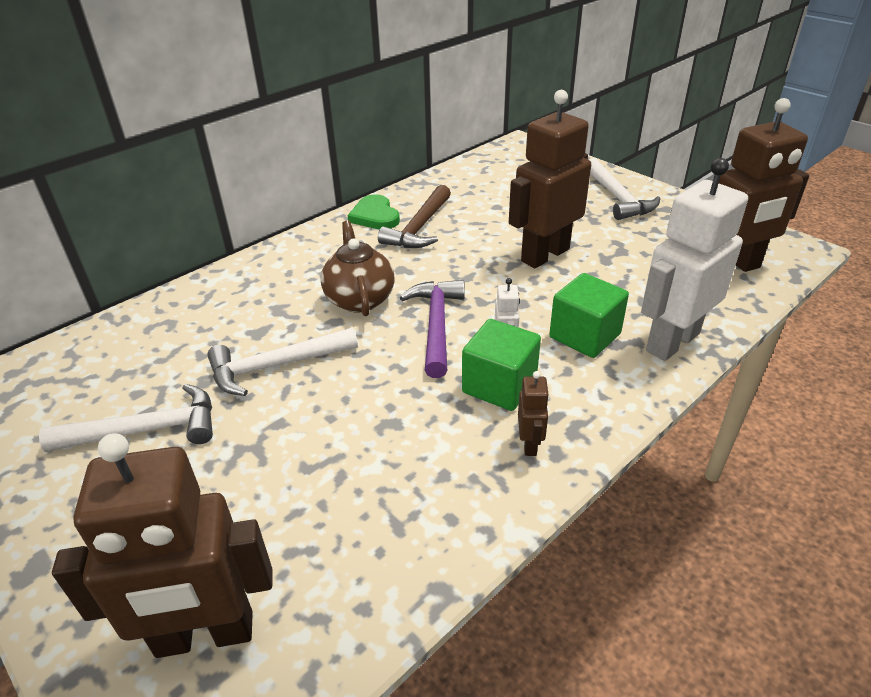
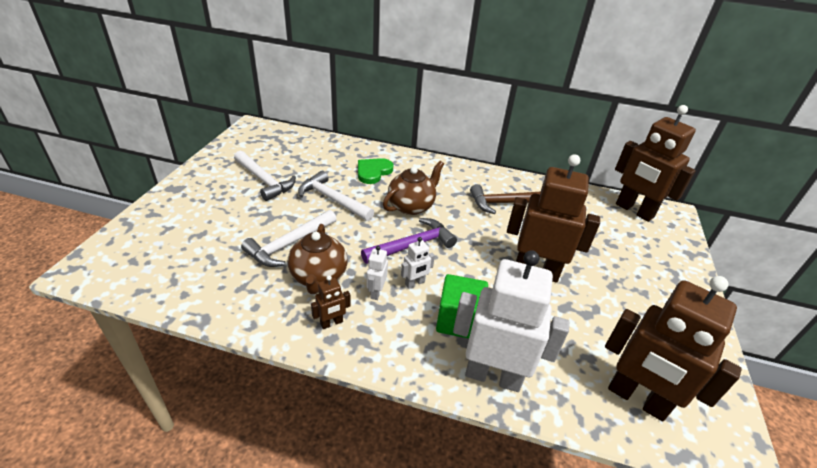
camera: 55 degrees right, 0 degrees up
brown robot [52,433,273,658] -> brown robot moved to [615,105,696,222]
green heart [347,194,400,229] -> green heart moved to [358,158,394,184]
green cube [462,319,541,411] -> white robot [366,246,388,300]
white hammer [590,159,660,220] -> white hammer moved to [241,210,337,267]
none -> brown teapot [288,224,348,294]

